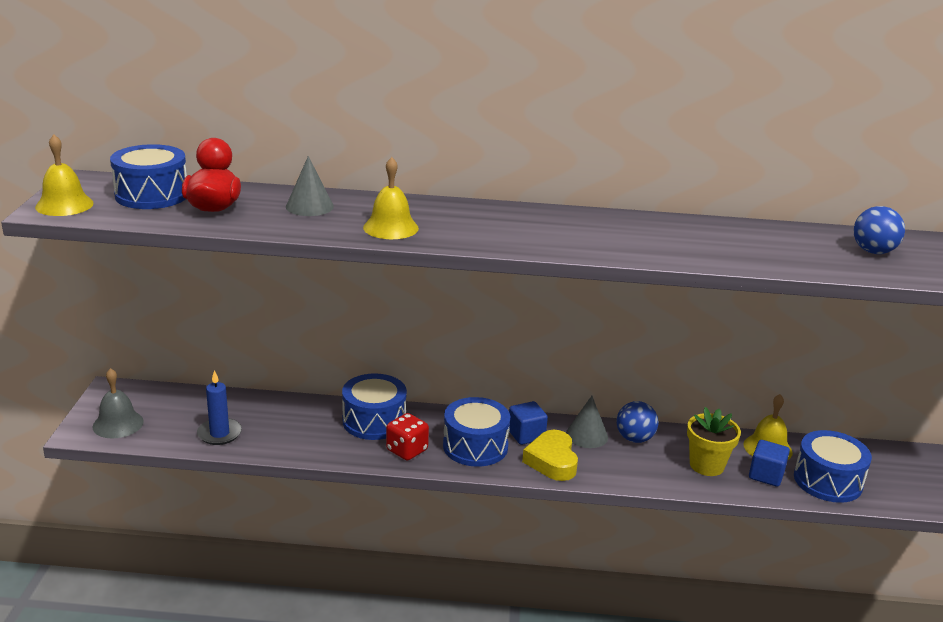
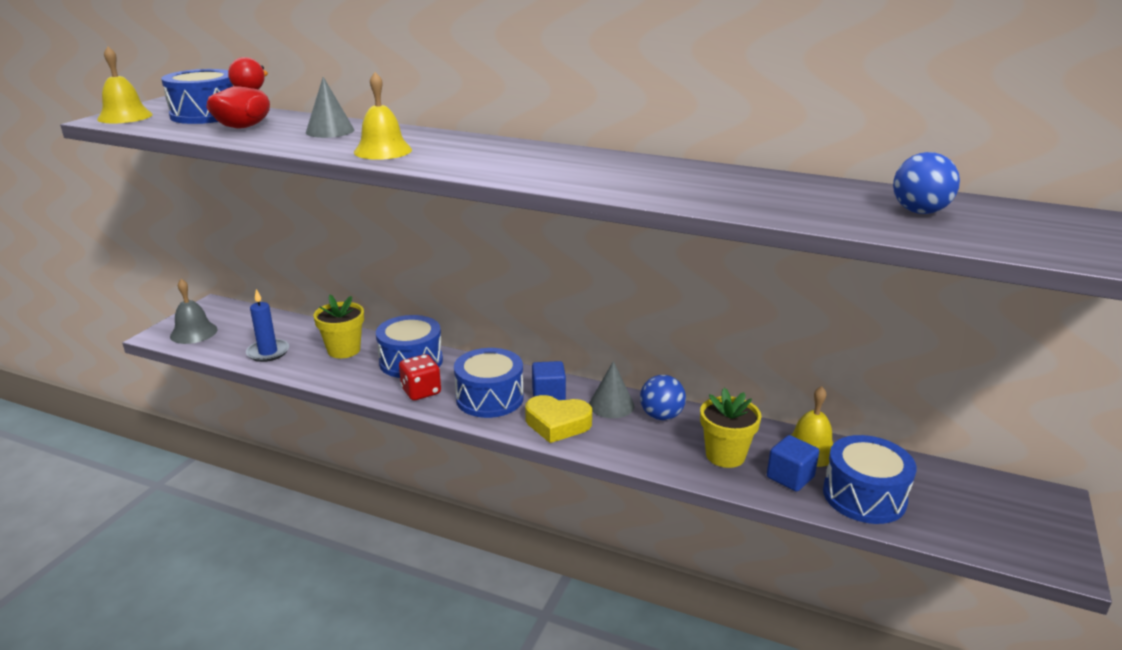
camera: 20 degrees right, 0 degrees up
yellow heart [522,430,578,481] -> yellow heart turned 90 degrees counterclockwise [525,395,592,443]
none -> yellow flower pot [313,295,364,358]

